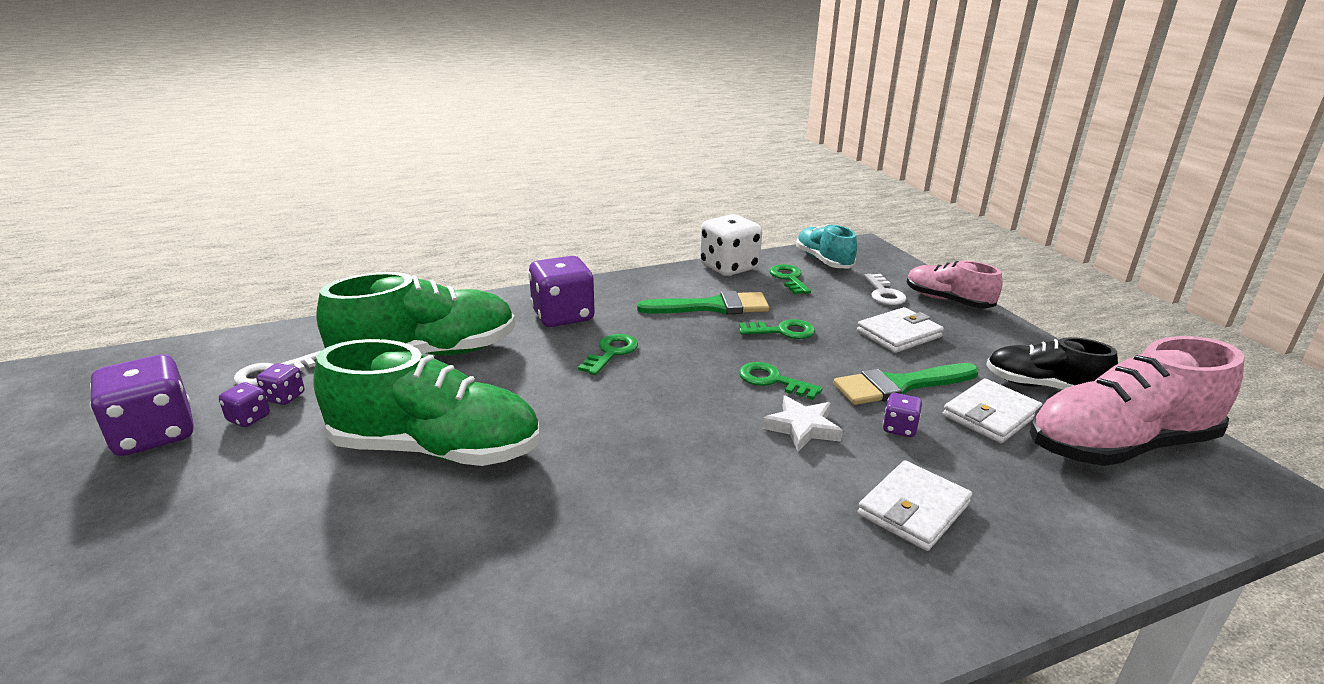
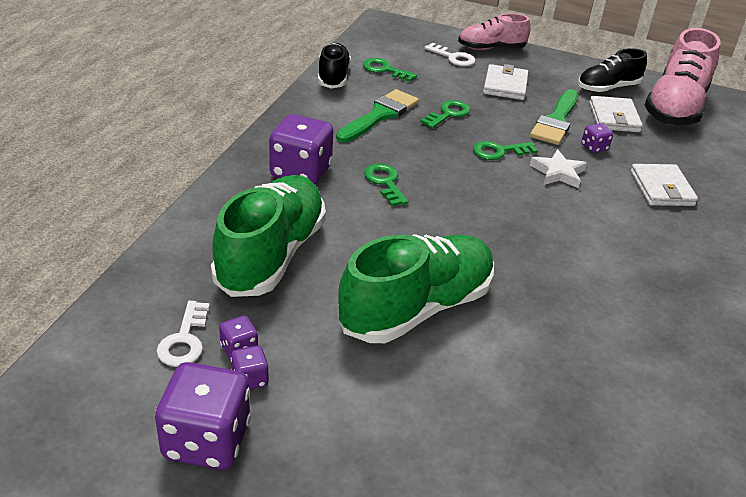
camera: 50 degrees left, 10 degrees up
white dice [700,214,762,276] -> black shoe [318,43,351,89]
turquoise shoe [796,224,857,268] -> none

